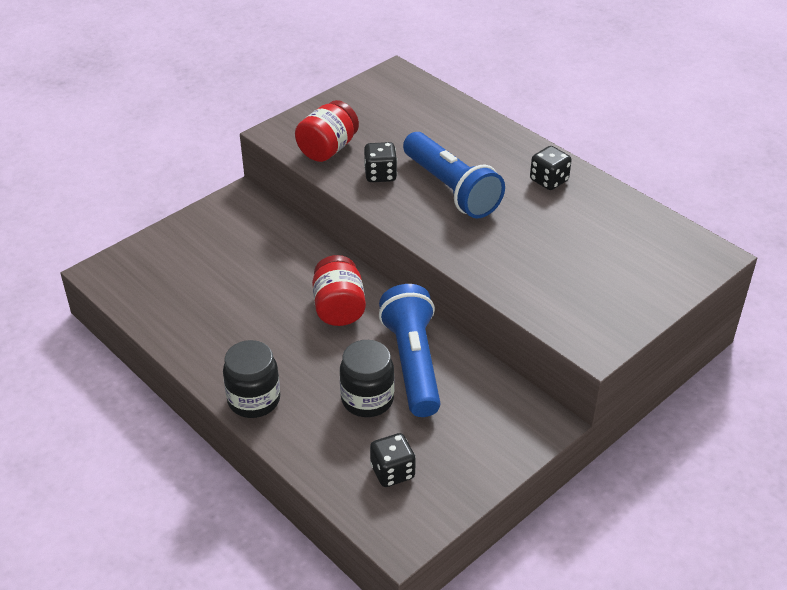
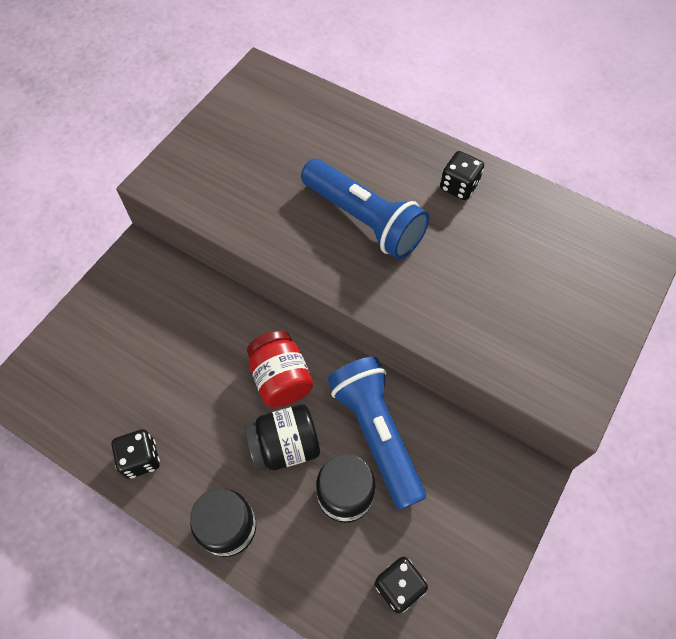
camera: 15 degrees left, 20 degrees up
red jar [295,100,359,162] -> none
black dice [364,142,397,182] -> black dice moved to [112,429,160,479]
none -> black jar [244,404,320,472]

